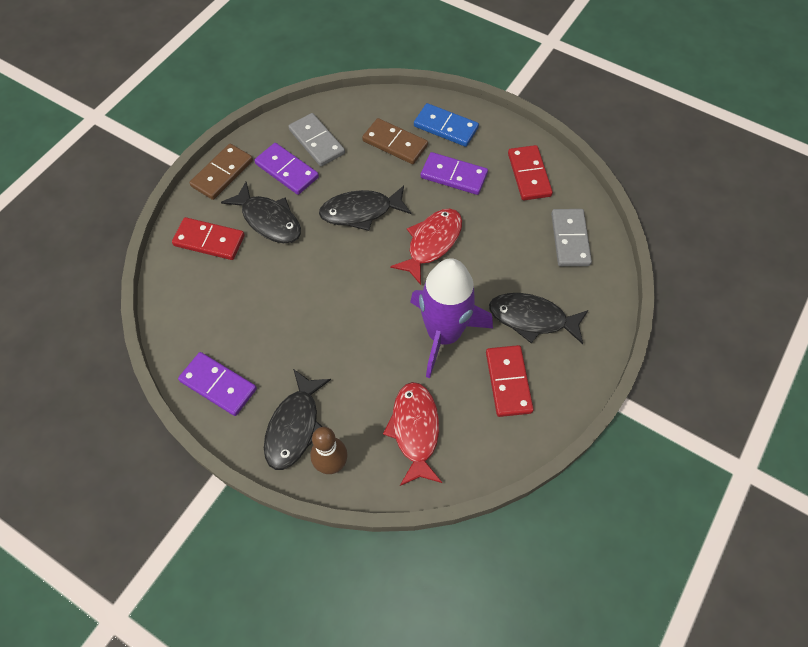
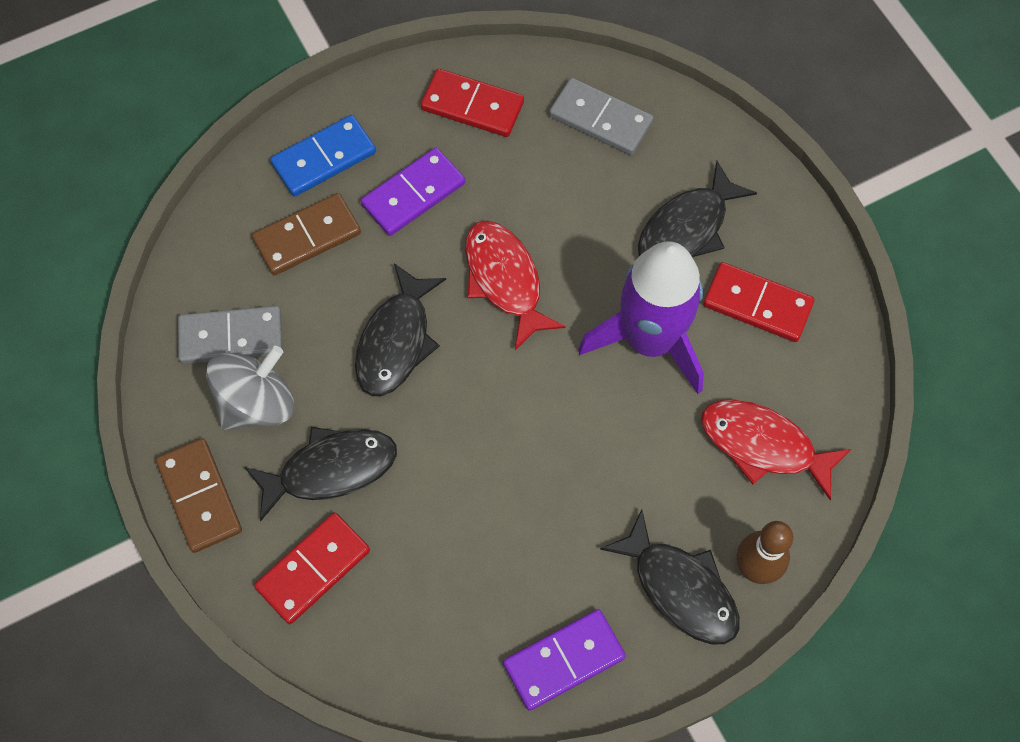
camera: 60 degrees left, 5 degrees up
purple domino [254,143,319,195] -> grey spinning top [206,346,294,430]

